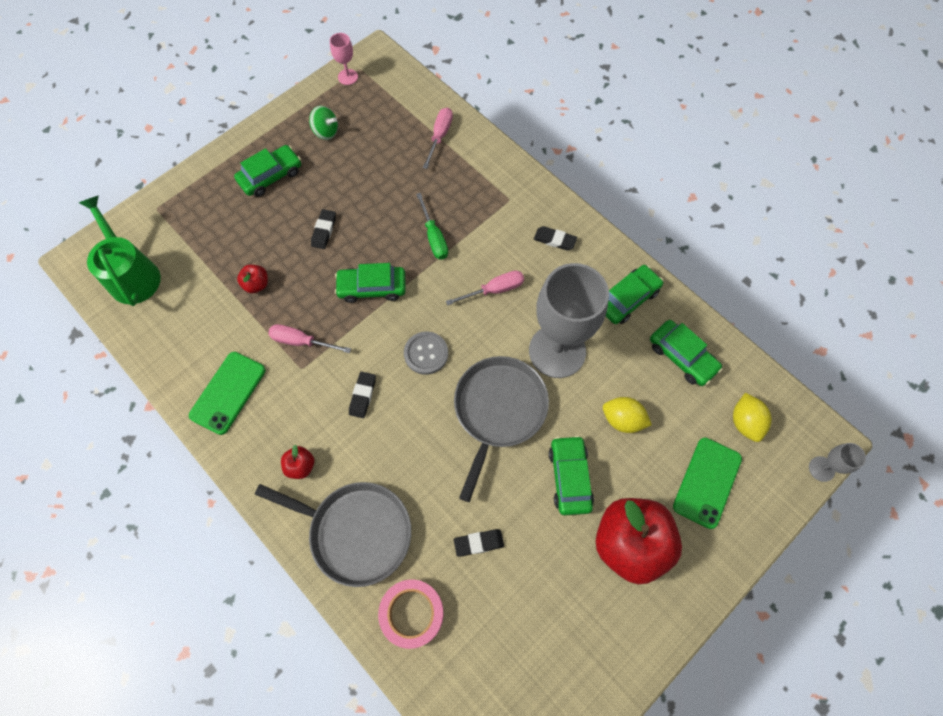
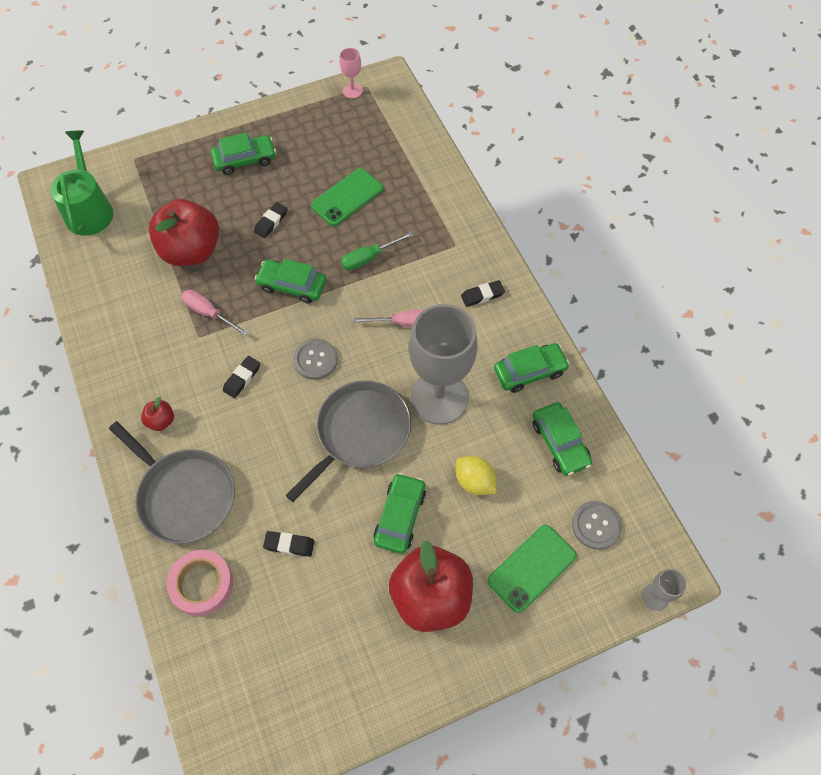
camera: 20 degrees right, 5 degrees down
green phone [189,352,266,435] -> green phone moved to [311,168,383,226]
red apple [237,265,268,293] -> red apple [149,199,219,266], size x2.37
green spinning top [309,106,338,140] -> none
green screwdriver [416,193,448,259] -> green screwdriver turned 60 degrees clockwise [341,232,413,270]
pink screwdriver [423,108,453,169] -> none
black eraser [534,226,577,250] -> black eraser turned 60 degrees counterclockwise [461,280,505,307]
yellow lemon [733,393,772,442] -> grey button [572,501,622,550]

